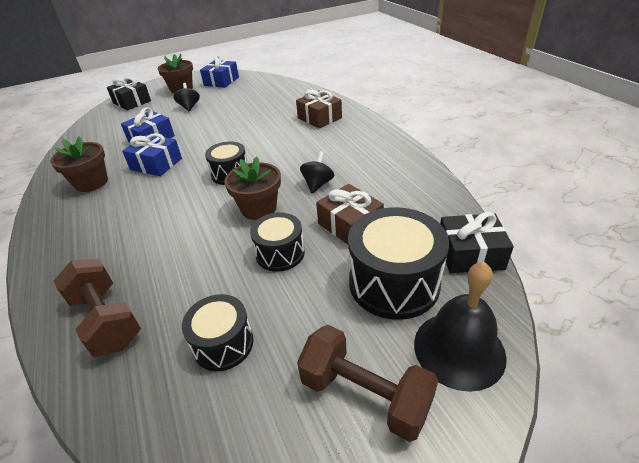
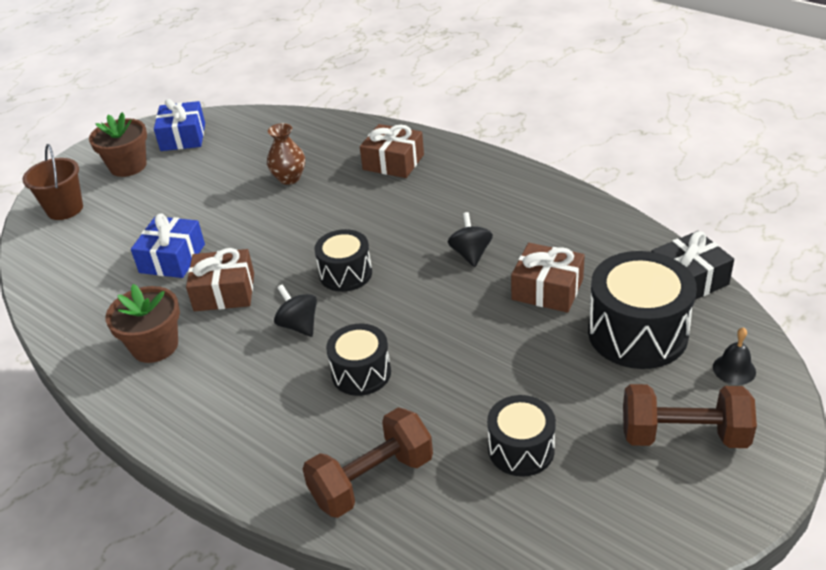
camera: 25 degrees left, 0 degrees up
brown dumbbell [54,259,141,357] -> brown dumbbell turned 60 degrees counterclockwise [303,407,433,518]
black gift [107,77,151,110] -> brown bucket [22,144,83,220]
blue gift [122,133,182,176] -> brown gift [186,248,254,311]
black spinning top [173,83,200,112] -> black spinning top moved to [274,284,317,337]
brown flower pot [224,157,281,220] -> none
black drum [250,213,305,272] -> black drum moved to [326,324,391,396]
black bell [414,262,507,392] -> black bell [713,327,756,385], size x0.48
none -> brown vase [267,123,305,185]

